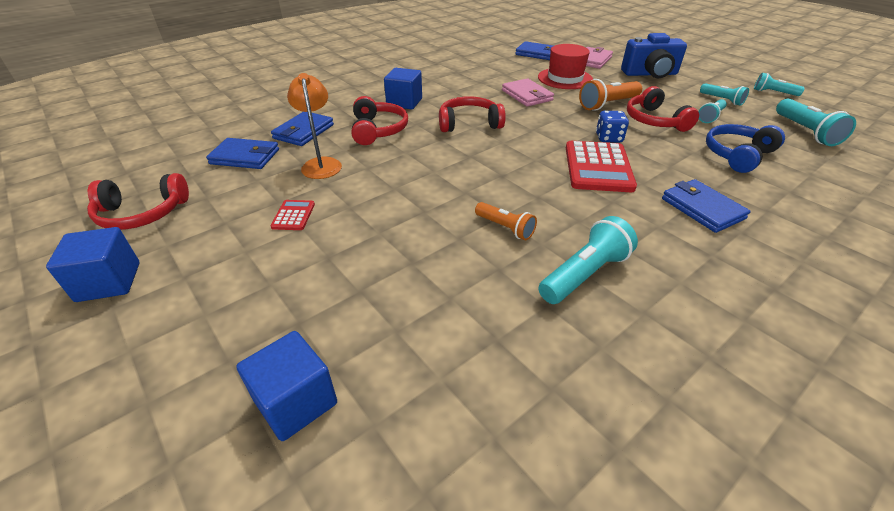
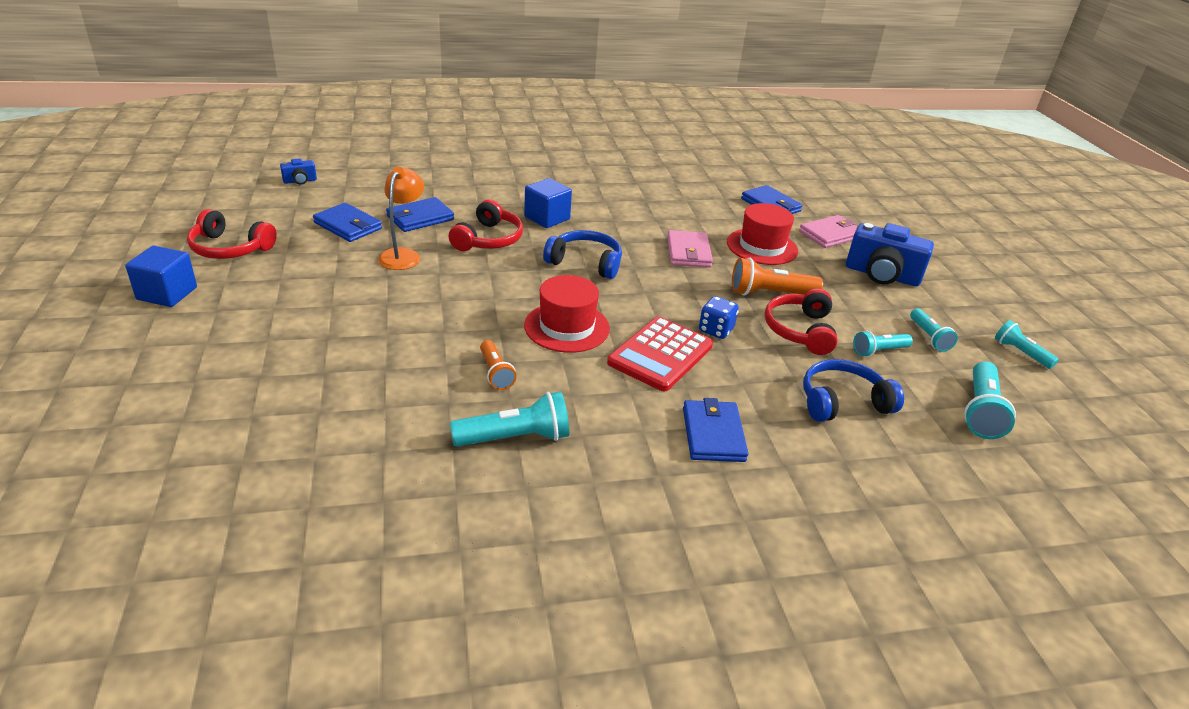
camera: 25 degrees right, 5 degrees down
blue cube [236,331,337,441] -> none
red calculator [270,200,315,230] -> none
red headphones [439,96,506,132] -> blue headphones [543,230,622,279]
none -> blue camera [280,158,317,185]
none -> red hat [524,275,610,353]

